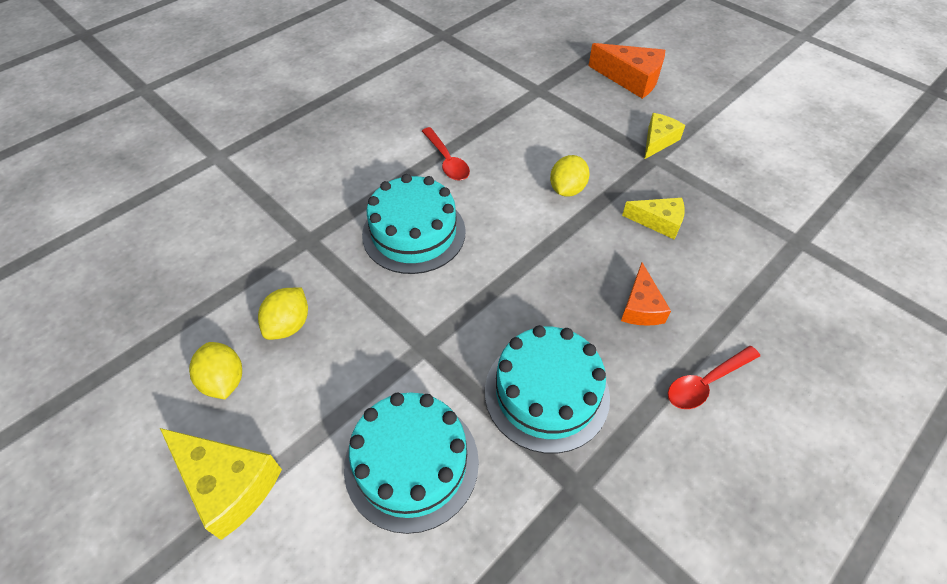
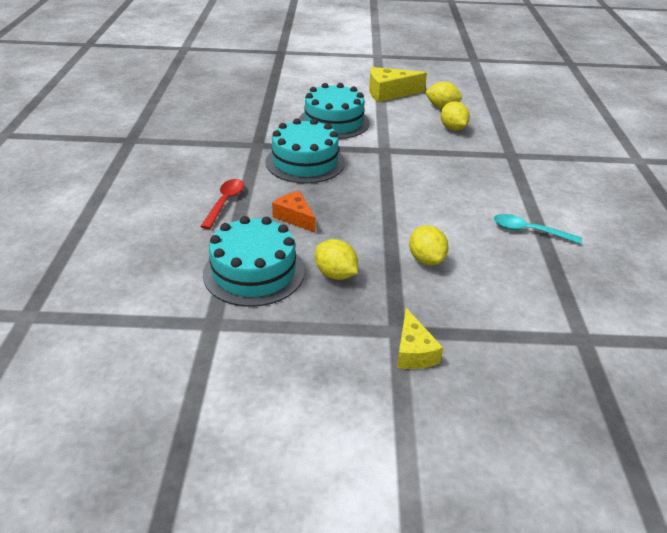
camera: 135 degrees right, 15 degrees down
turquoise cake [362,174,466,274] -> turquoise cake moved to [203,216,305,307]
red spoon [422,127,470,181] -> turquoise spoon [494,214,582,244]
orange cheese [589,43,665,99] -> none
yellow cheese [622,198,685,239] -> yellow lemon [315,239,358,280]

